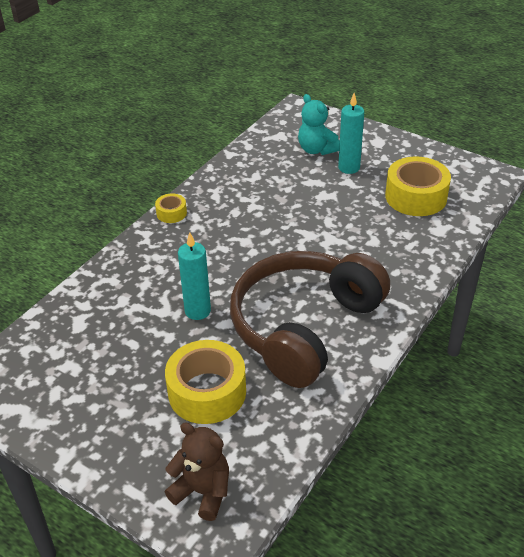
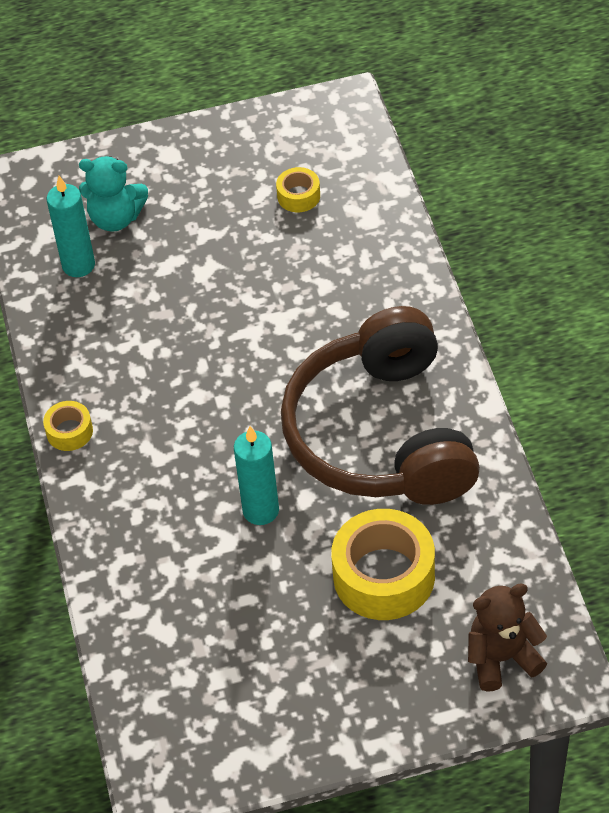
camera: 45 degrees left, 10 degrees up
turquoise candle [338,93,364,174] -> turquoise candle moved to [47,176,95,277]
yellow tape [385,157,451,216] -> yellow tape [276,167,320,212], size x0.49

